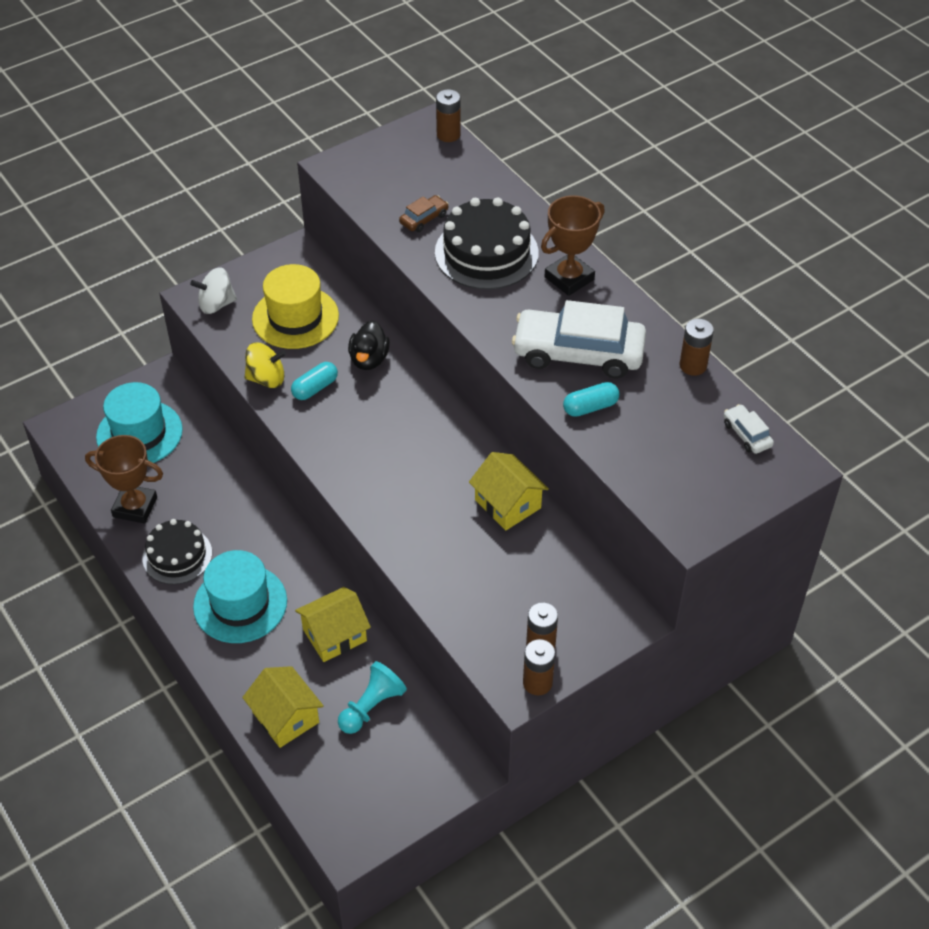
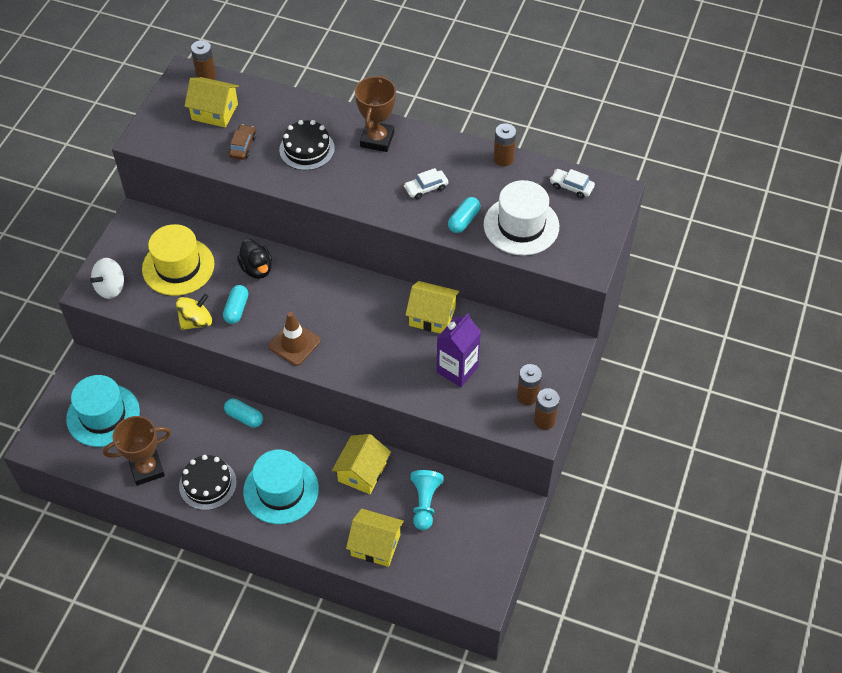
camera: 35 degrees left, 5 degrees up
black cake [435,197,539,289] -> black cake [279,120,335,170], size x0.66
white car [512,300,646,378] -> white car [404,168,448,199], size x0.43
none -> yellow house [184,77,239,128]
none -> turquoise capsule [224,398,263,428]
none -> brown traffic cone [268,312,321,366]
none -> purple carton [437,313,481,387]
none -> white hat [484,180,559,256]

